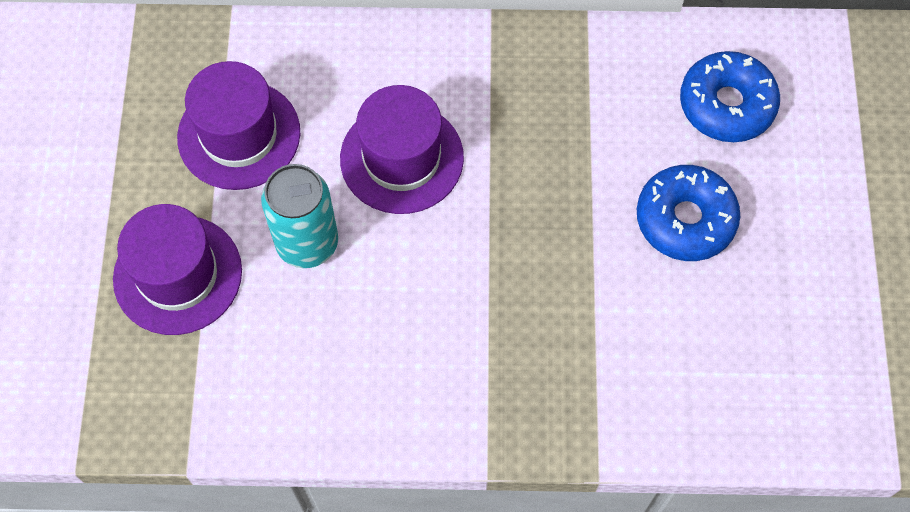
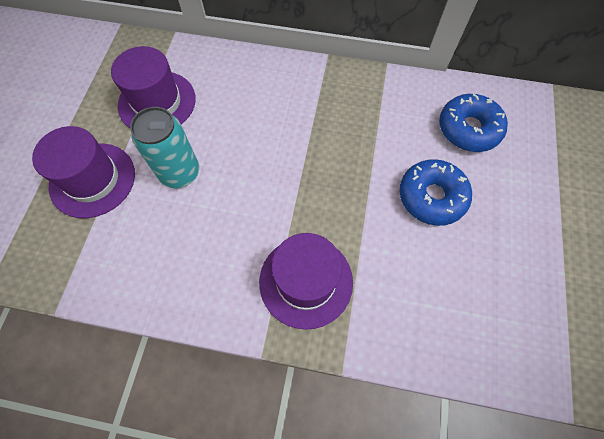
camera: 10 degrees right, 0 degrees up
purple hat [340,85,464,214] -> purple hat moved to [259,233,353,330]

